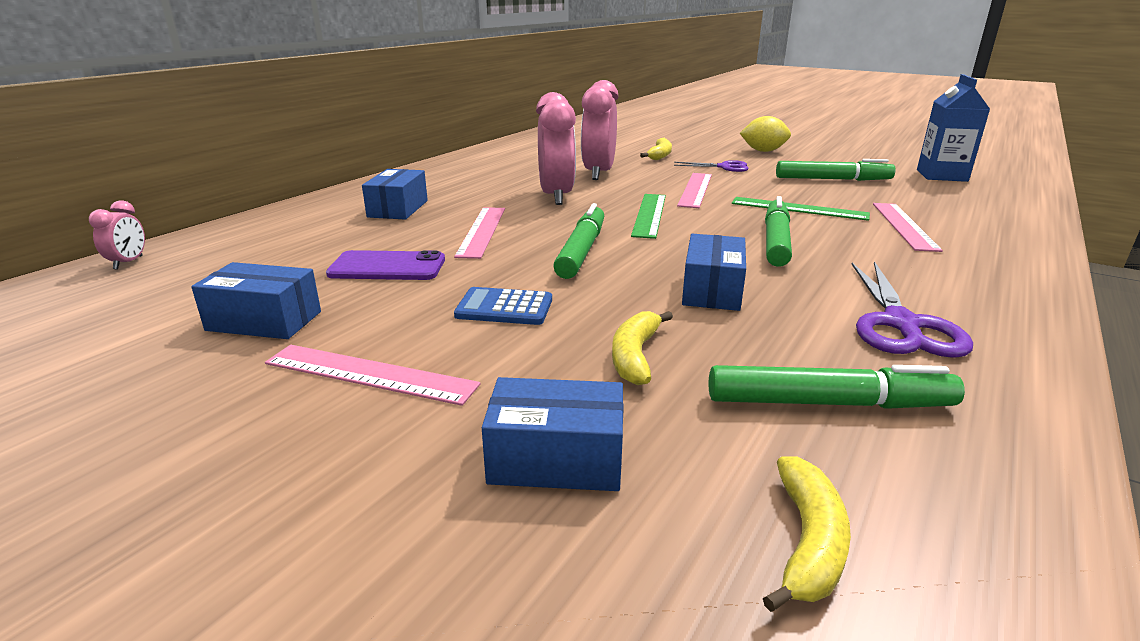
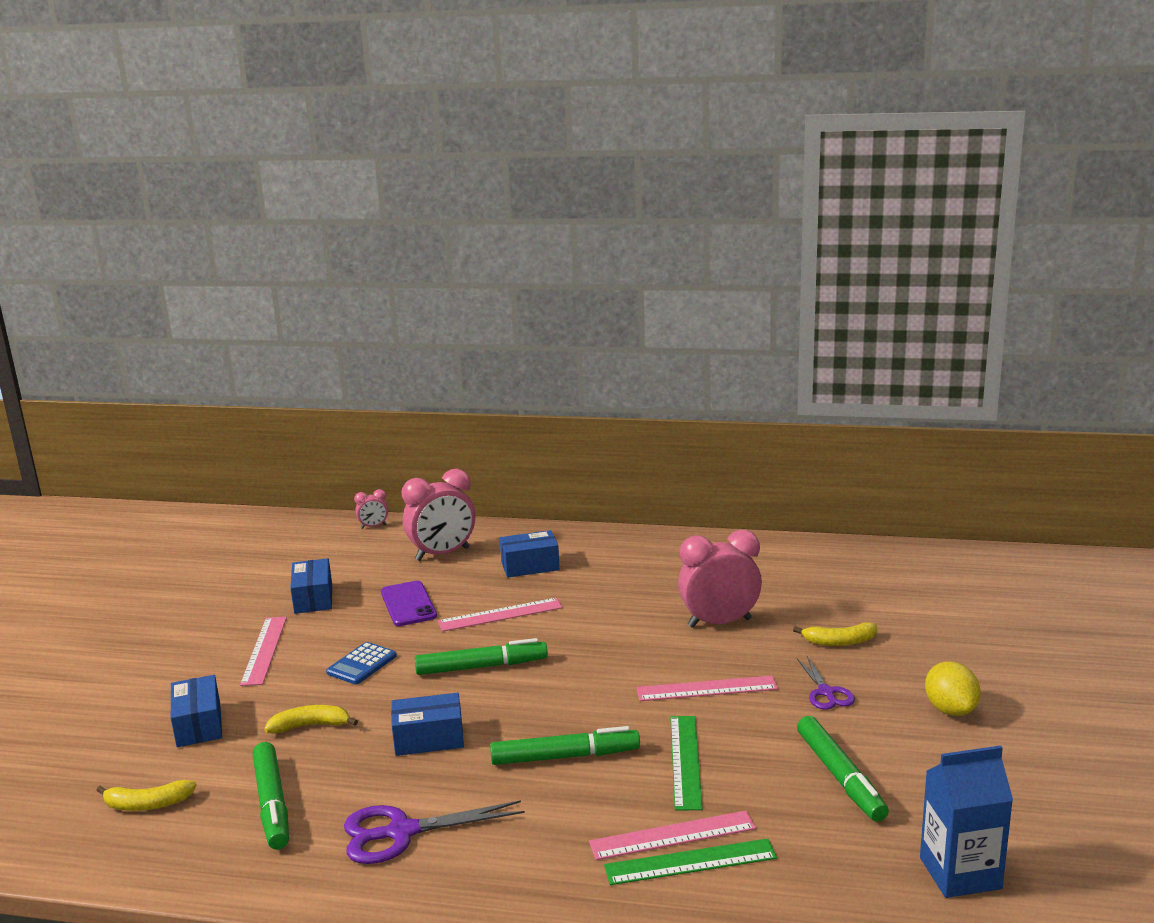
camera: 70 degrees right, 5 degrees down
blue calculator [454,287,552,325] -> blue calculator turned 135 degrees counterclockwise [326,642,397,684]
pink clock [536,92,576,205] -> pink clock moved to [402,468,475,561]
green ruler [631,194,666,239] -> green ruler moved to [604,838,777,885]

